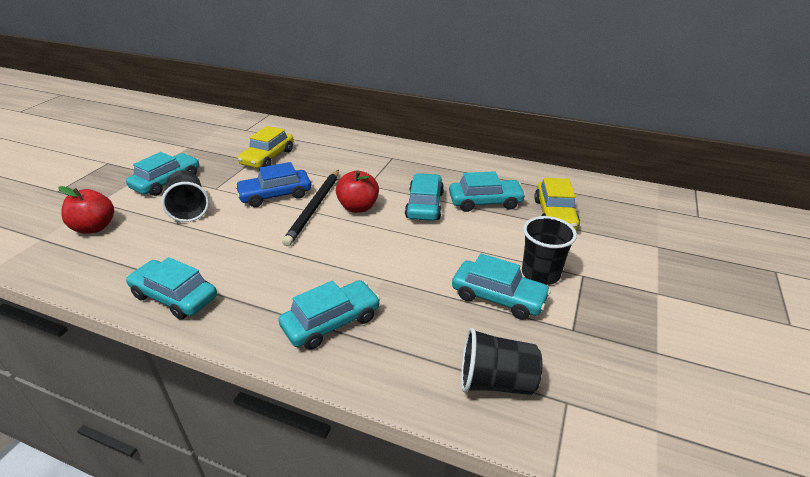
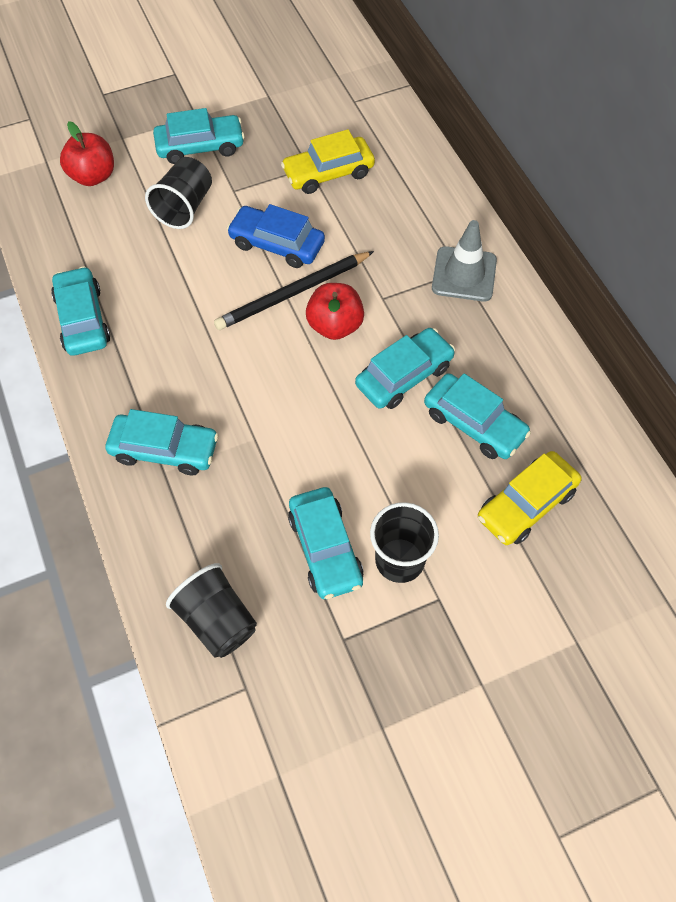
camera: 45 degrees right, 25 degrees up
none -> grey traffic cone [432,220,497,302]

